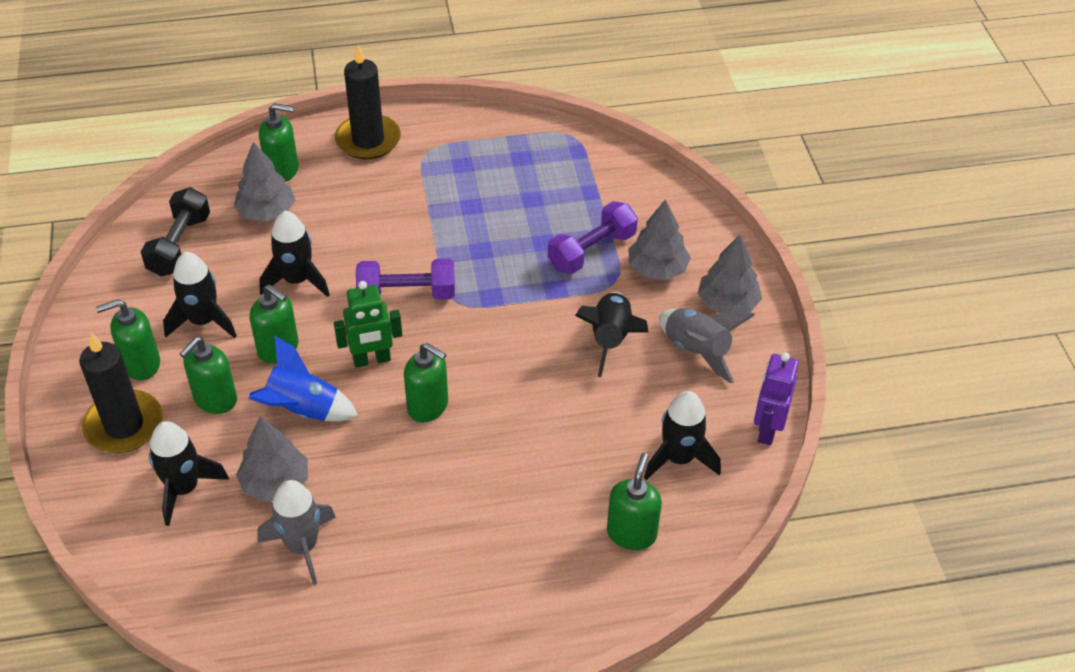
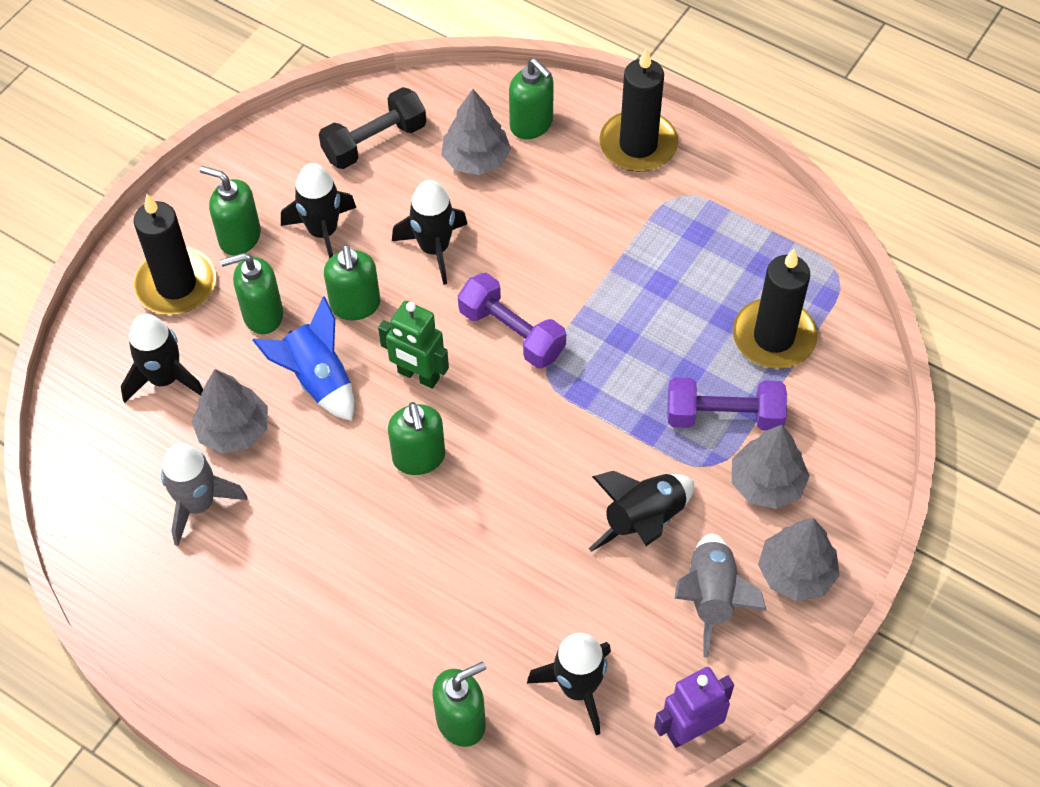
camera: 45 degrees right, 10 degrees up
none -> black candle [733,249,817,369]

